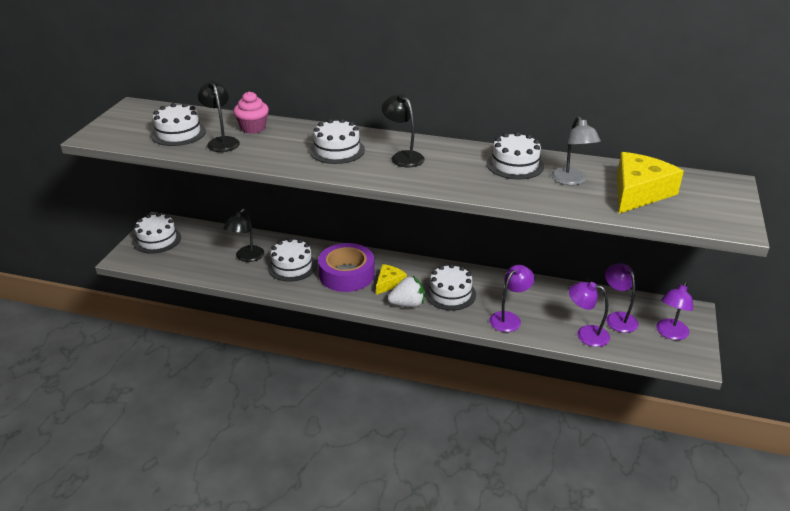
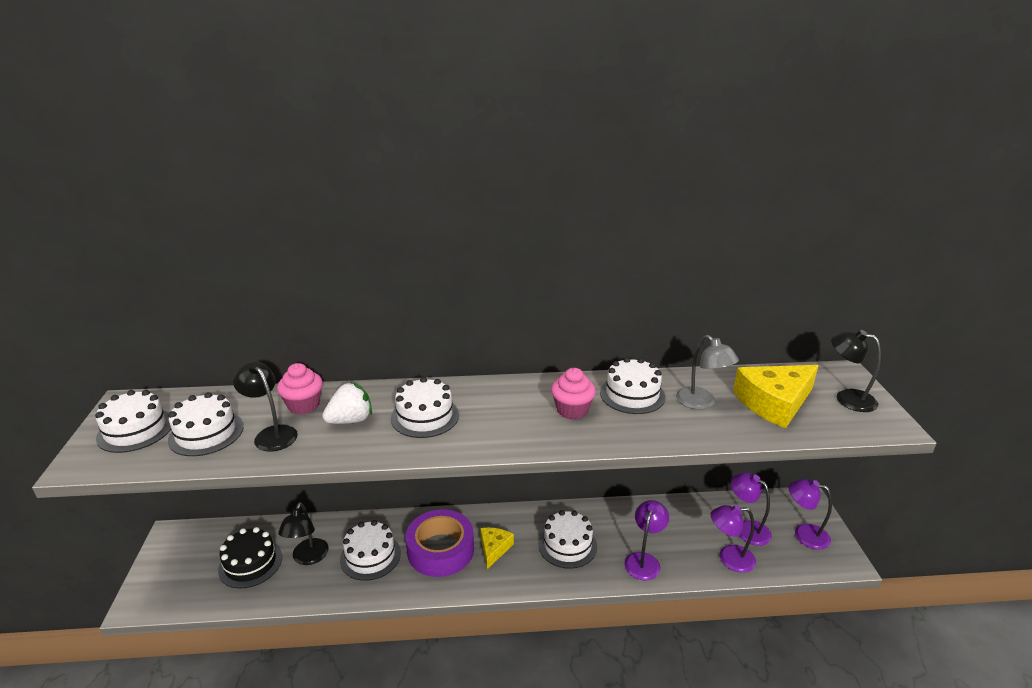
camera: 20 degrees left, 5 degrees down
white cake [133,213,181,254] -> white cake moved to [95,390,171,453]
black lamp [382,93,424,167] -> black lamp moved to [831,330,881,412]
white strawberry [388,276,424,307] -> white strawberry moved to [322,382,372,424]
yellow cheese [617,152,684,214] -> yellow cheese turned 135 degrees counterclockwise [733,365,819,429]
purple lamp [656,281,693,340] -> purple lamp turned 105 degrees clockwise [789,479,832,550]
none -> black cake [218,527,282,589]
none -> pink cupcake [551,368,596,419]

